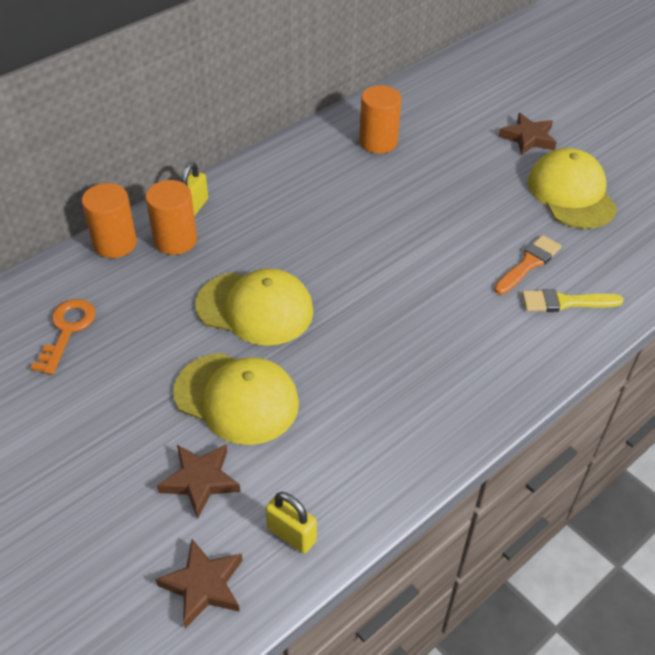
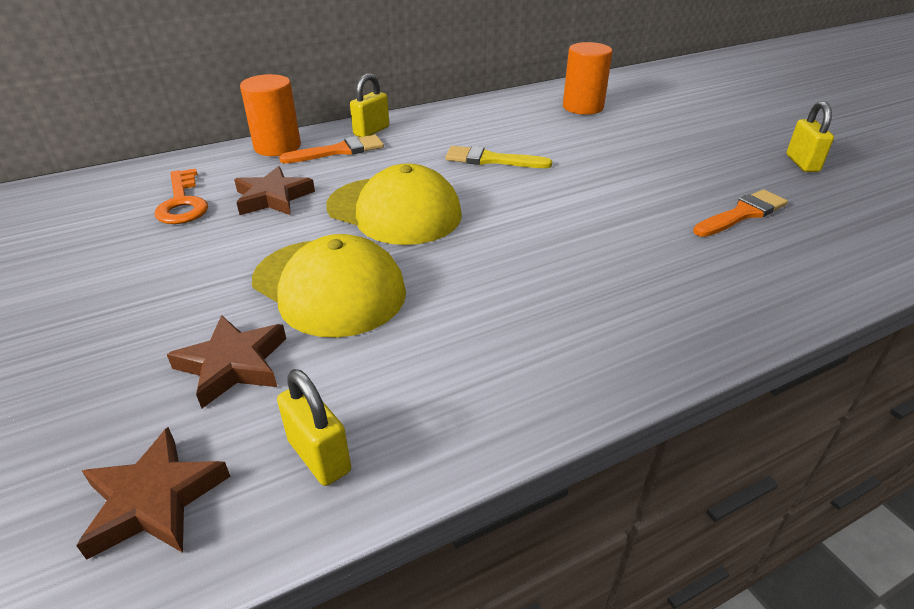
camera: 15 degrees right, 10 degrees down
orange key [31,299,96,374] -> orange key turned 135 degrees clockwise [155,168,208,224]
orange cylinder [146,180,197,255] -> orange brush [279,135,384,163]
brown star [499,113,557,156] -> brown star moved to [234,166,315,215]
yellow brush [522,289,624,312] -> yellow brush moved to [446,146,552,168]
yellow cap [528,148,617,229] -> yellow padlock [787,101,834,172]

